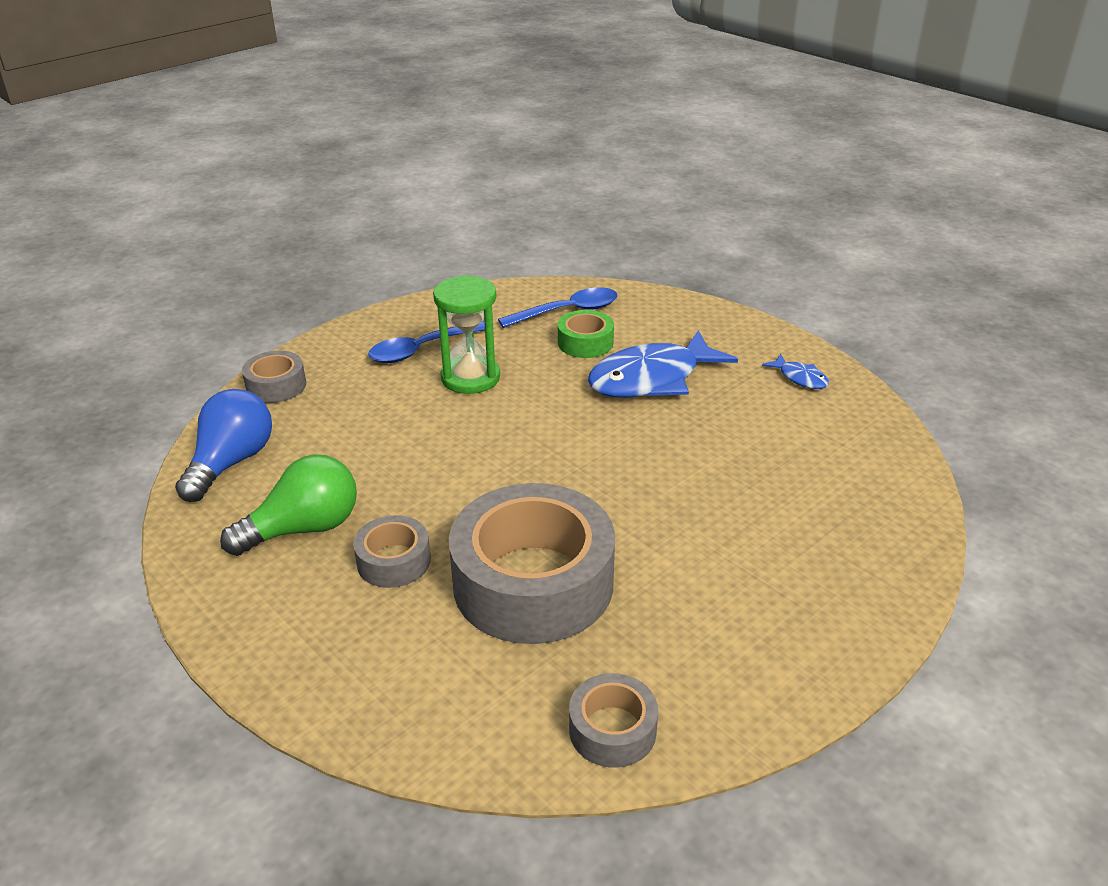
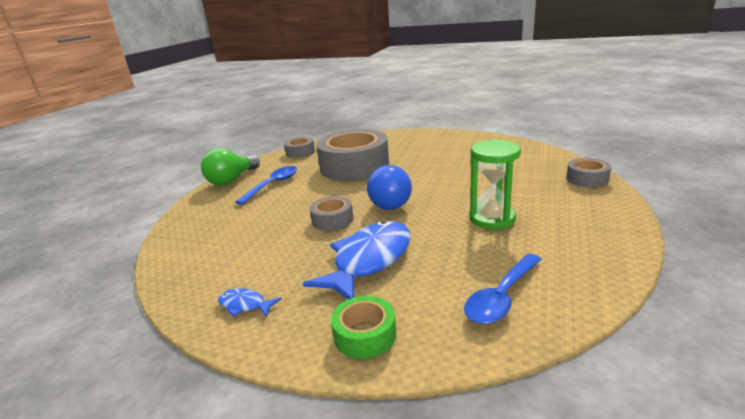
camera: 155 degrees right, 10 degrees down
blue light bulb [175,389,272,502] -> blue light bulb moved to [367,165,412,210]
green light bulb [220,454,357,556] -> green light bulb moved to [201,148,260,186]
grey tape [353,515,431,588] -> grey tape moved to [310,196,353,231]
blue spoon [368,321,485,363] -> blue spoon moved to [235,166,297,205]
green tape [558,310,614,358] -> green tape moved to [331,296,396,359]

